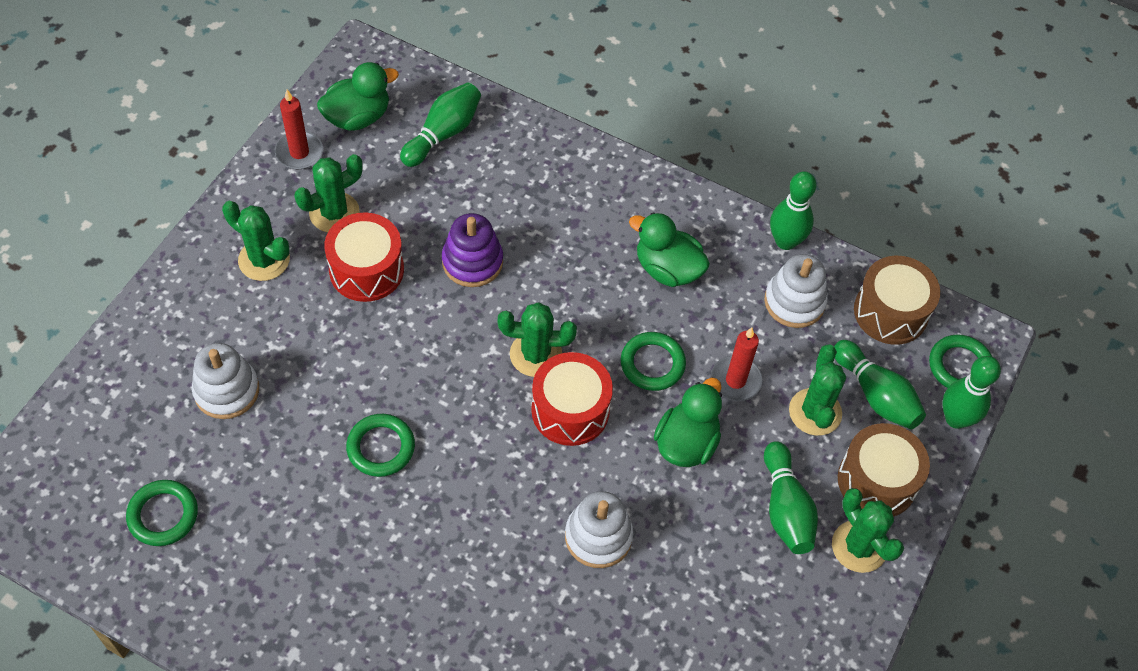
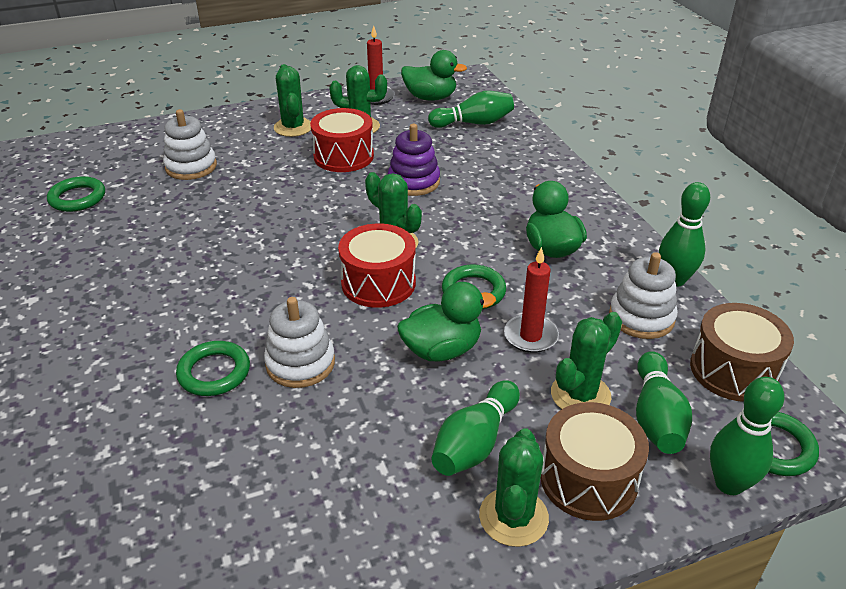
camera: 45 degrees right, 20 degrees down
green ring [346,414,415,477] -> green ring moved to [176,341,250,396]

